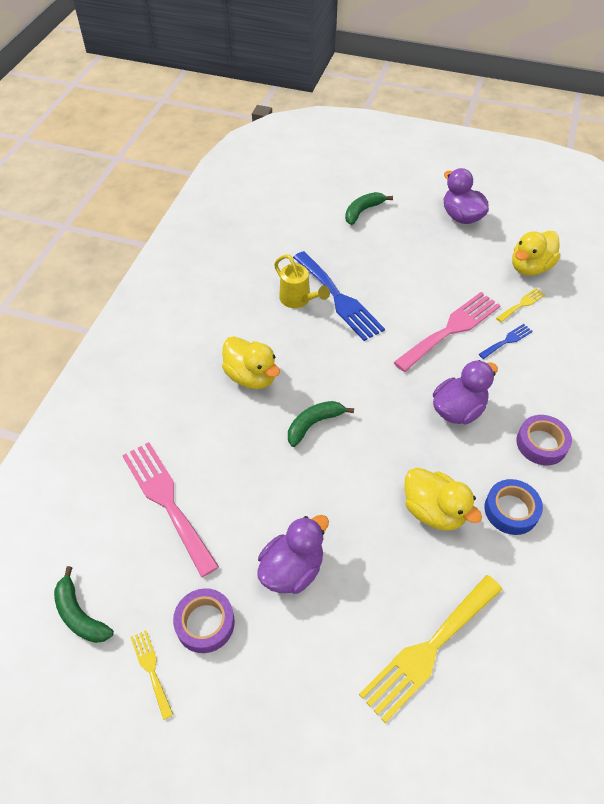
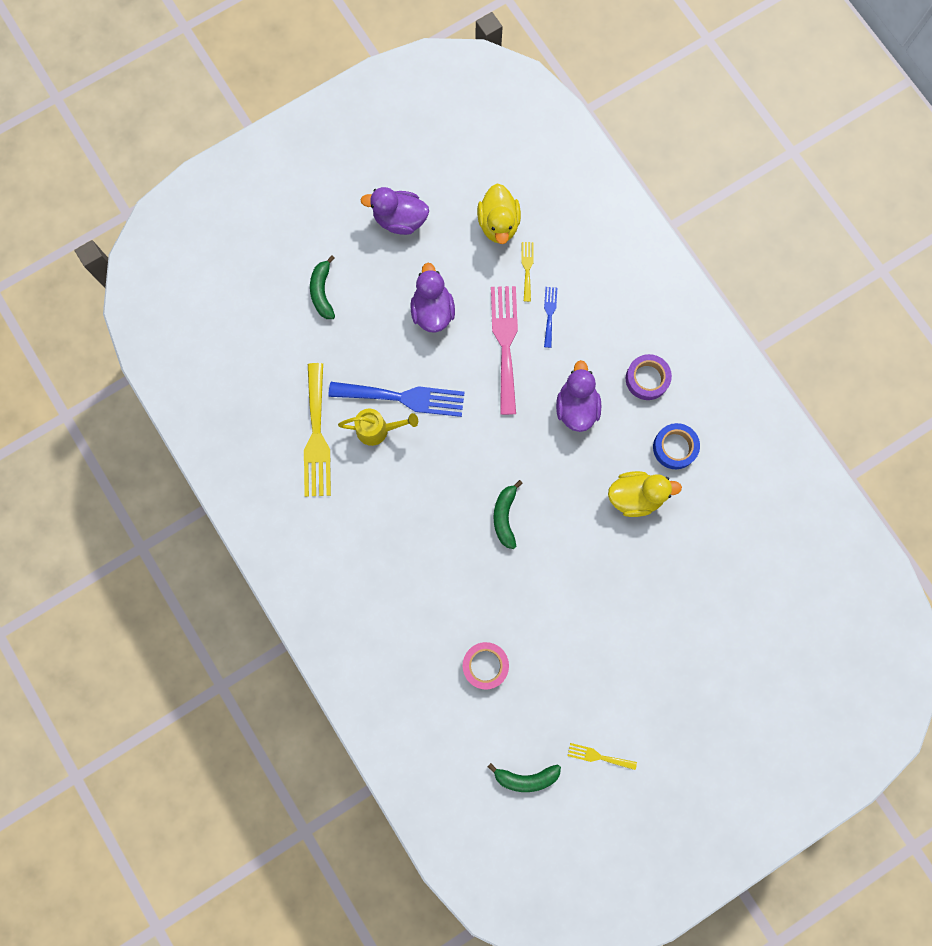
camera: 50 degrees left, 25 degrees up
pink fork [122,442,219,577] -> pink tape [463,642,509,690]
purple tape [173,588,235,653] -> none
yellow duck [222,336,280,389] -> none
purple duck [257,515,329,594] -> purple duck moved to [410,263,455,333]
yellow fork [359,575,503,723] -> yellow fork moved to [304,363,331,497]

